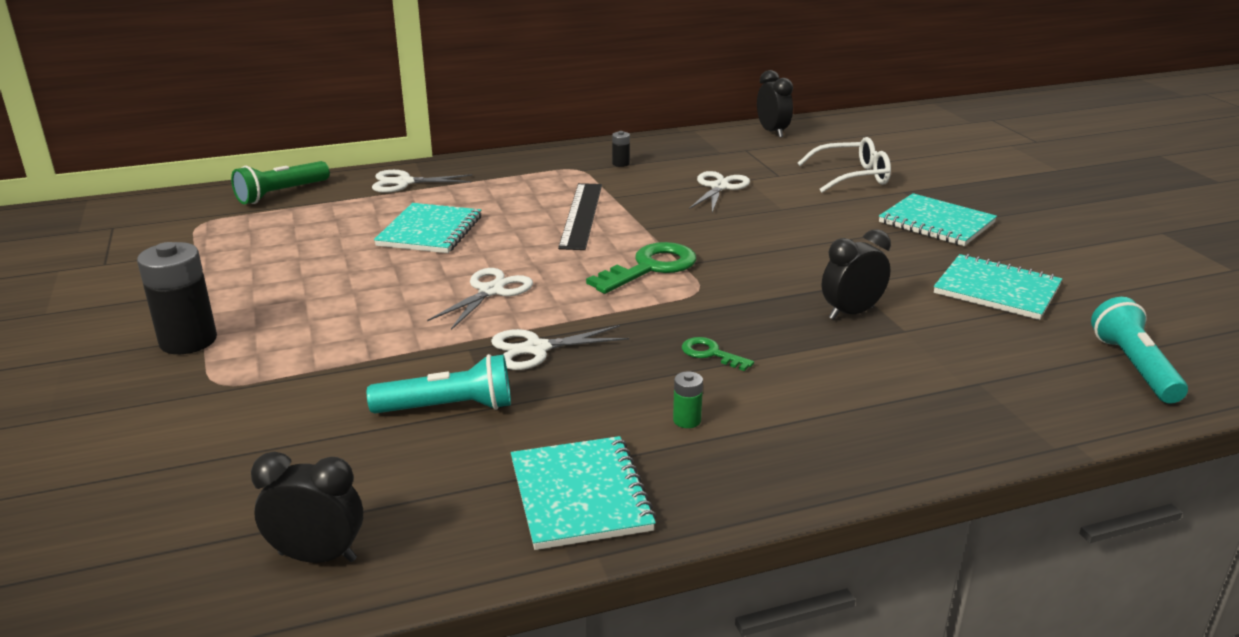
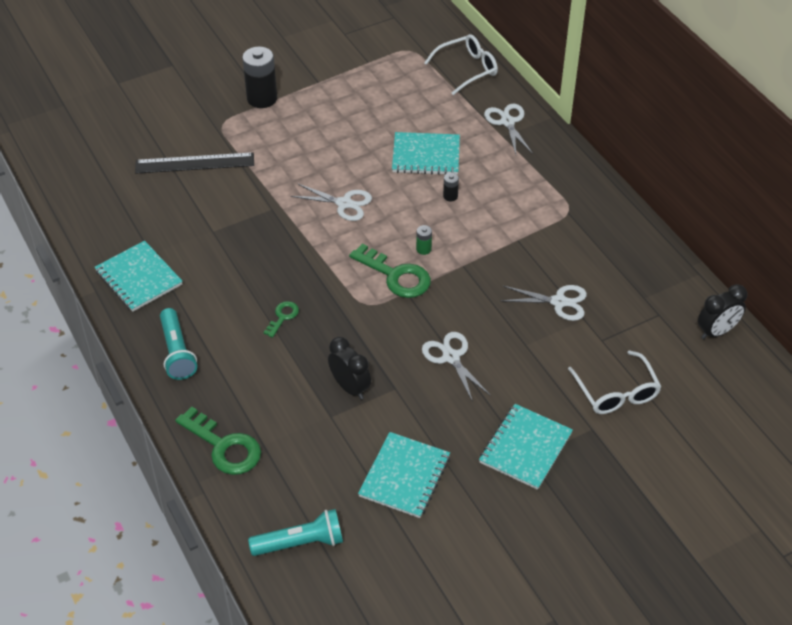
camera: 80 degrees right, 20 degrees up
green flashlight [231,161,330,204] -> white glasses [424,34,498,95]
black clock [251,452,363,563] -> none
turquoise flashlight [367,354,511,414] -> turquoise flashlight moved to [160,308,197,380]
white scissors [491,325,629,370] -> white scissors moved to [422,332,491,402]
turquoise notebook [511,436,657,550] -> turquoise notebook turned 75 degrees clockwise [95,241,183,312]
black ruler [558,183,602,250] -> black ruler moved to [135,152,254,174]
black battery [612,131,630,167] -> black battery moved to [443,173,459,201]
green battery [673,371,703,428] -> green battery moved to [416,225,432,255]
none -> green key [175,406,261,475]

